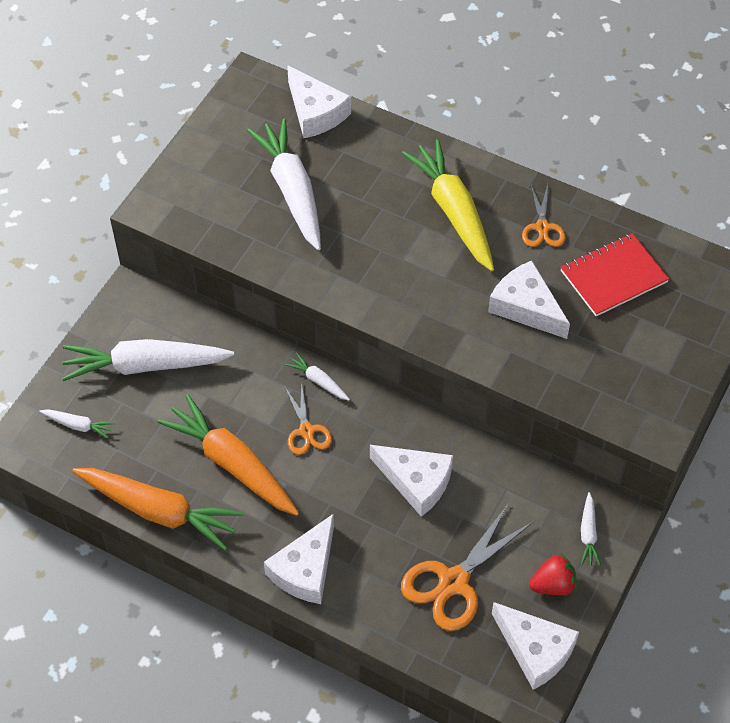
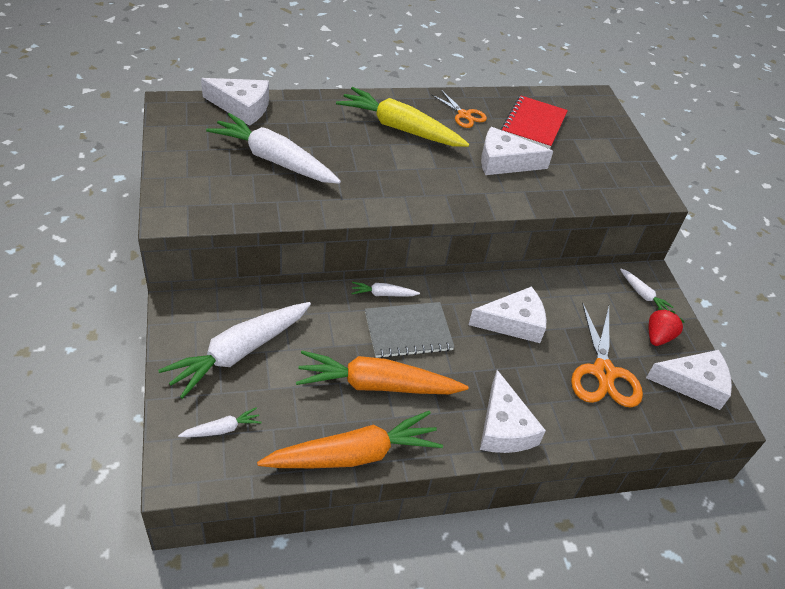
camera: 45 degrees left, 10 degrees down
orange scissors [285,382,332,455] -> grey notebook [365,302,455,358]

